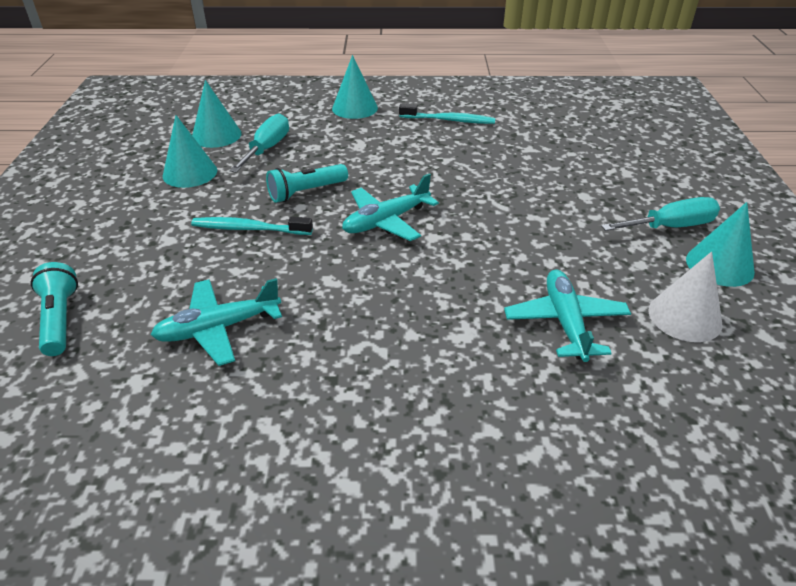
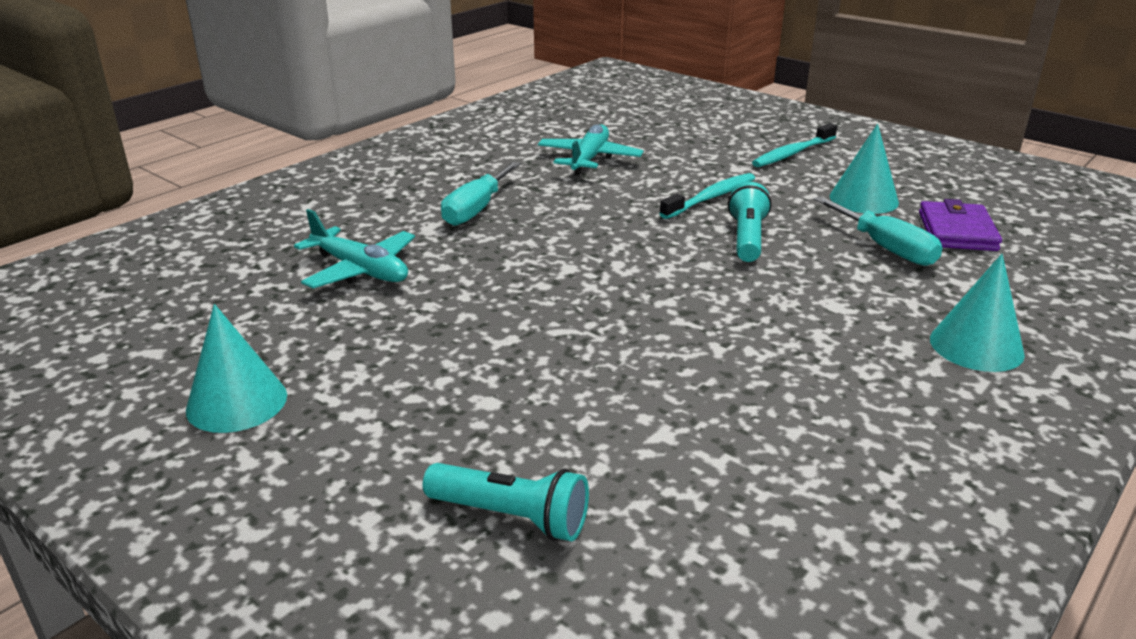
camera: 130 degrees right, 10 degrees down
turquoise flashlight [31,262,78,356] -> turquoise flashlight moved to [423,463,589,541]
turquoise cone [192,80,242,148] -> purple wallet [919,199,1002,251]
turquoise plane [342,173,439,241] -> none
turquoise toothbrush [399,104,495,124] -> turquoise toothbrush moved to [752,123,837,167]
turquoise screwdriver [601,197,720,231] -> turquoise screwdriver moved to [441,162,521,226]
white cone [649,251,723,342] -> none

